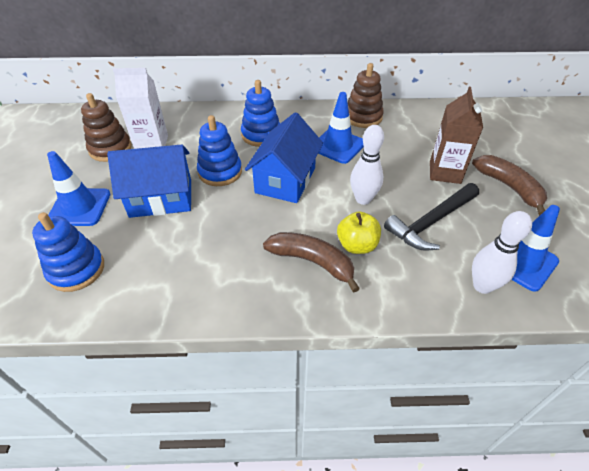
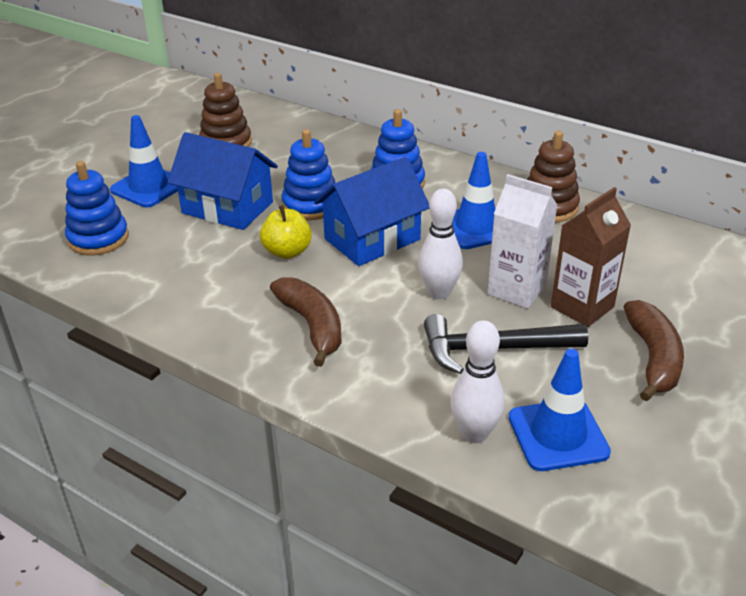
camera: 35 degrees right, 10 degrees down
white carton [113,68,168,149] -> white carton moved to [487,174,557,309]
yellow apple [337,211,381,254] -> yellow apple moved to [260,205,312,259]

